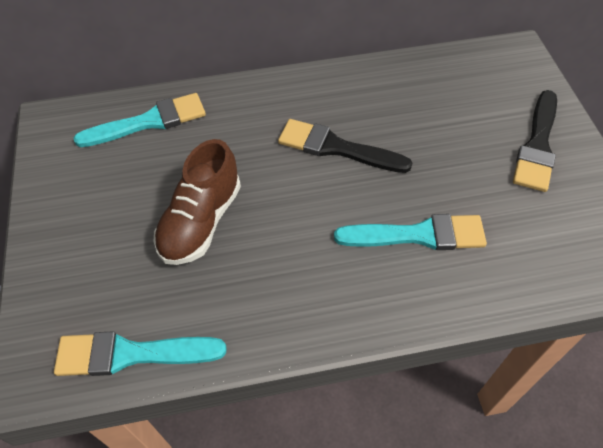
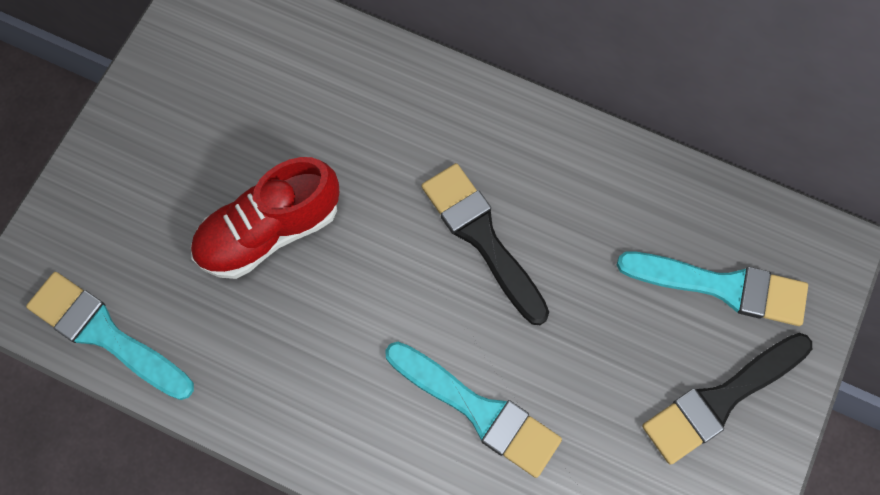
camera: 35 degrees right, 15 degrees up
turquoise brush [74,93,206,147] -> turquoise brush moved to [617,252,808,326]
brown shoe [153,139,241,265] -> red shoe [191,157,339,279]

